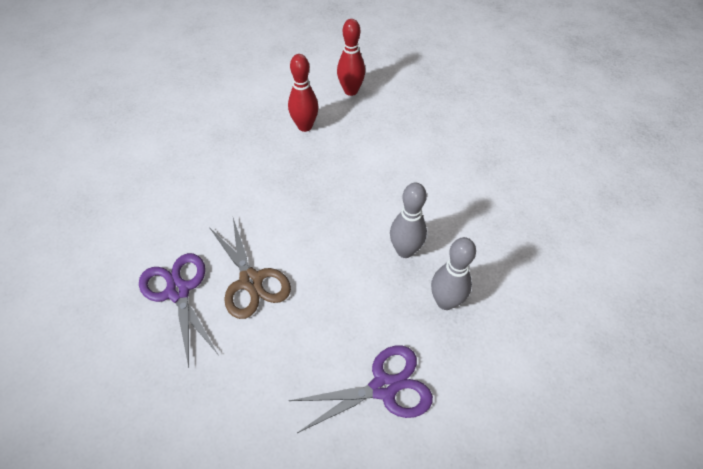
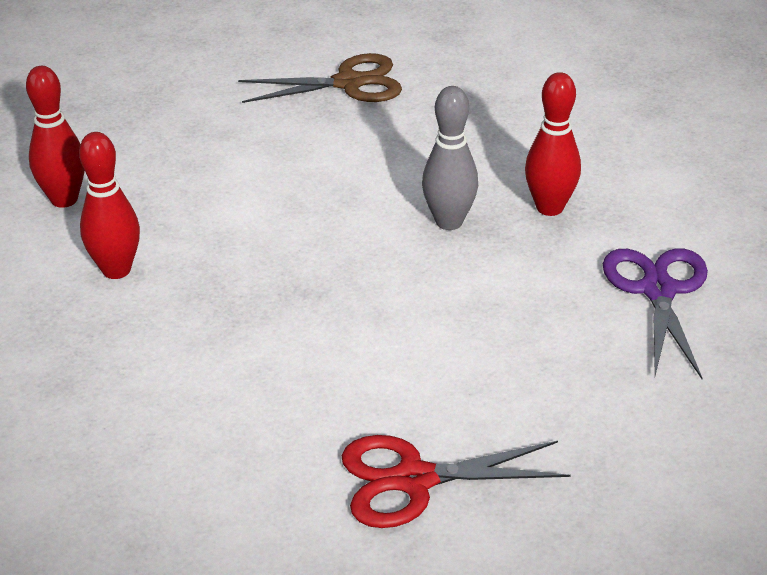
camera: 70 degrees left, 15 degrees down
purple scissors [139,253,218,368] -> red scissors [342,435,571,528]
brown scissors [209,218,291,319] -> brown scissors moved to [238,53,402,103]
grey bowling pin [431,237,476,310] -> red bowling pin [525,72,581,216]

